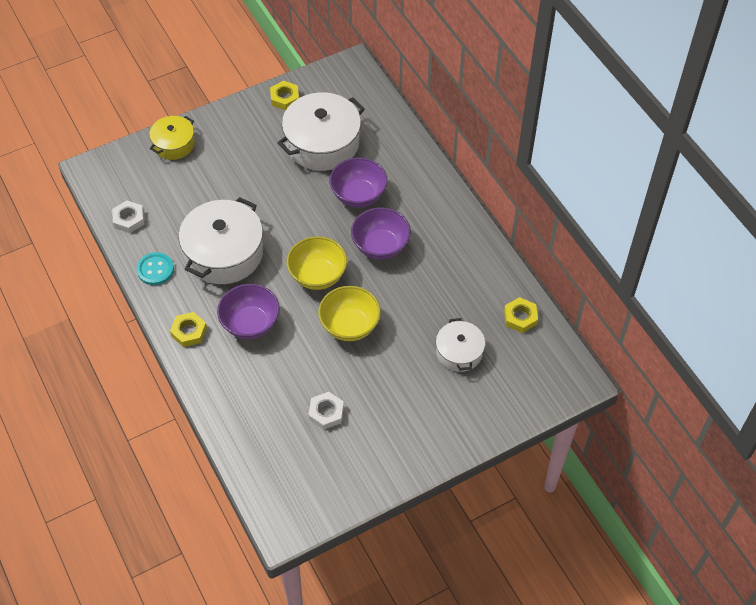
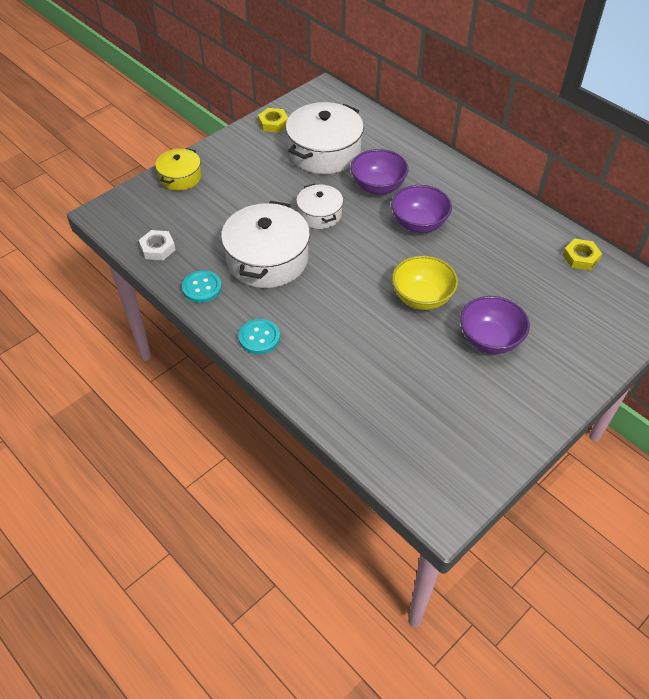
camera: 15 degrees left, 5 degrees down
yellow nut [170,312,207,347] -> turquoise button [239,319,280,354]
purple bowl [217,284,280,339] -> purple bowl moved to [460,296,530,354]
yellow bowl [287,236,347,290] -> none
white nut [308,392,344,430] -> none
white pot [436,318,485,372] -> white pot moved to [296,184,343,229]

